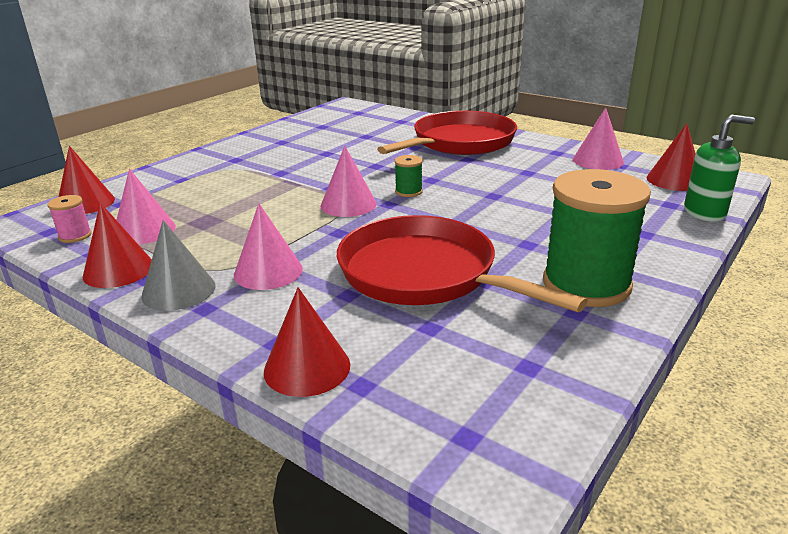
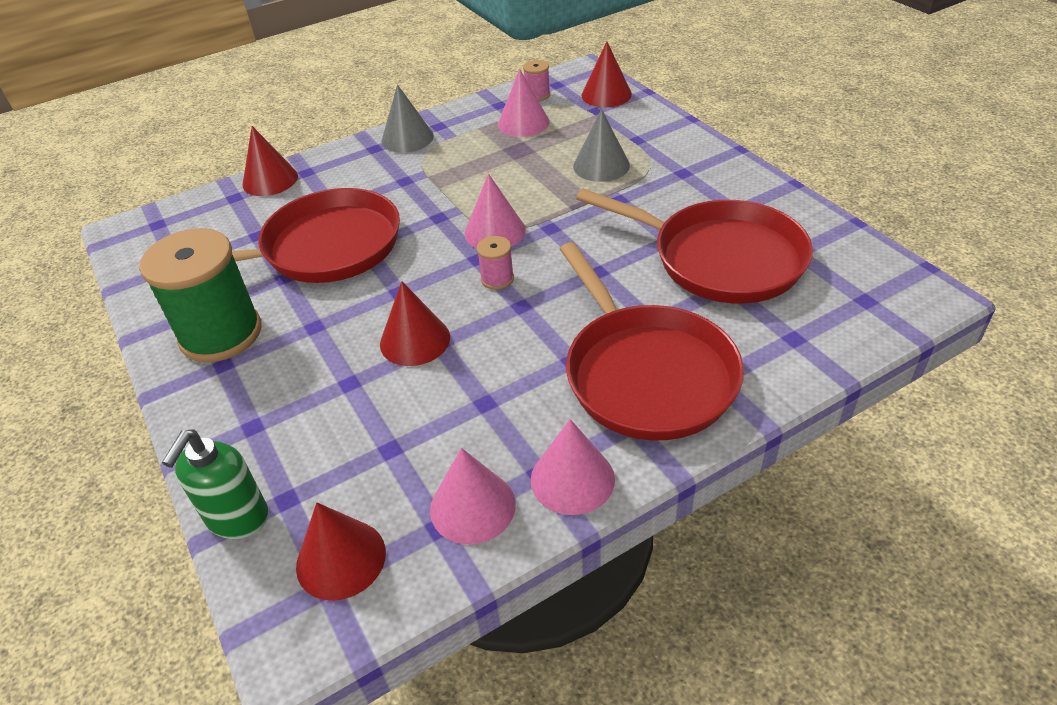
camera: 115 degrees right, 15 degrees up
red cone [83,203,152,288] -> red cone moved to [380,281,450,366]
pink cone [234,203,303,290] -> pink cone moved to [531,419,615,515]
green spool [394,155,423,197] -> pink spool [477,236,514,290]
none -> grey cone [573,109,630,182]
none -> red pan [576,189,813,304]

